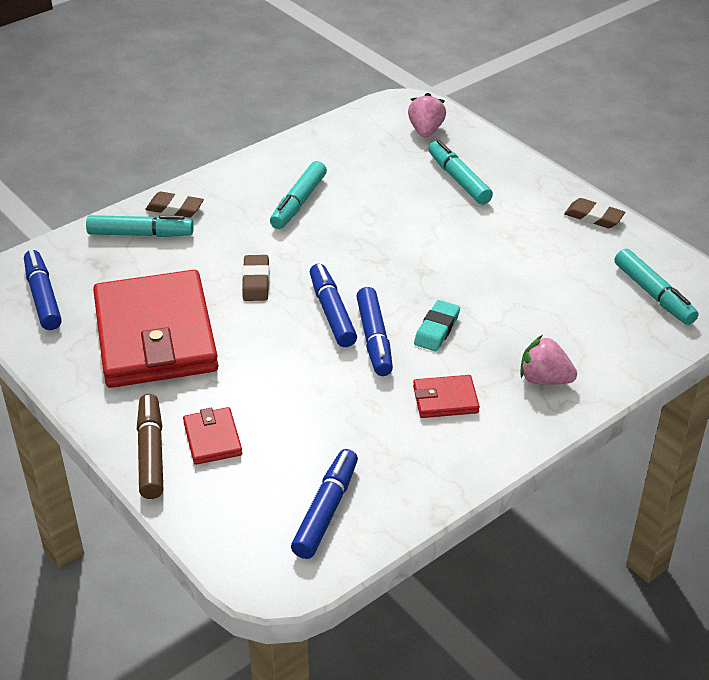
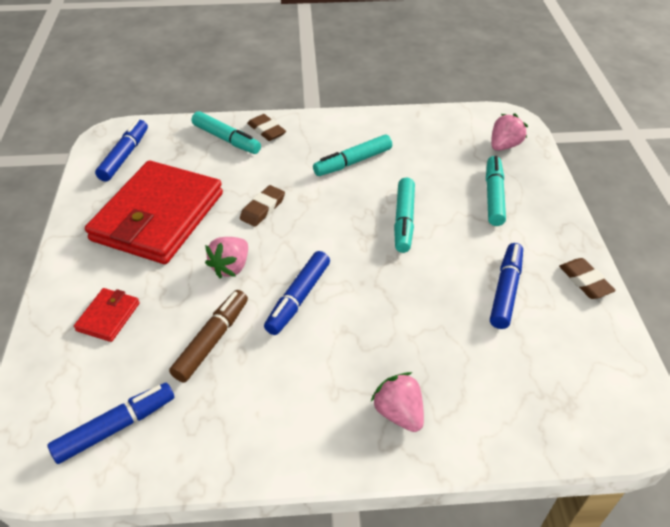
camera: 35 degrees right, 5 degrees up
brown marker [137,394,163,499] -> brown marker moved to [169,290,248,382]
blue marker [310,264,357,347] -> blue marker moved to [490,243,523,329]
red wallet [413,375,480,418] -> none
turquoise eraser [414,300,460,351] -> none
turquoise marker [615,249,699,325] -> turquoise marker moved to [394,178,415,253]
none -> pink strawberry [205,237,248,278]

